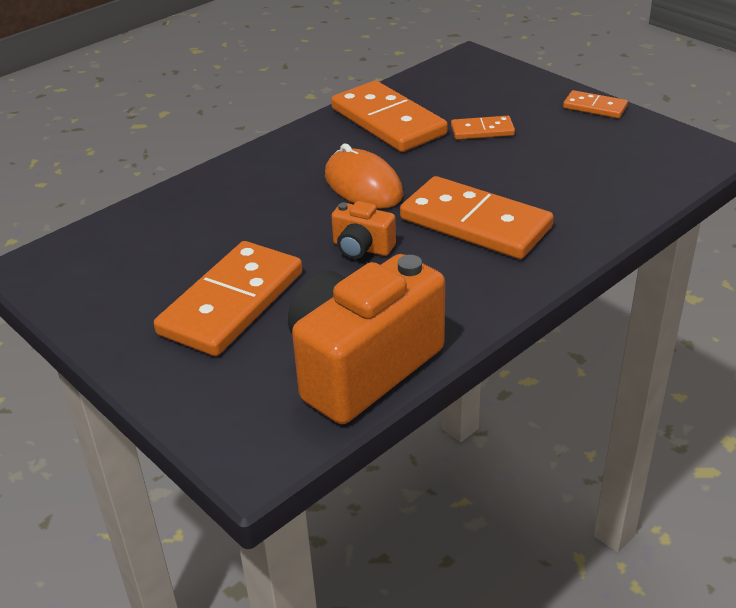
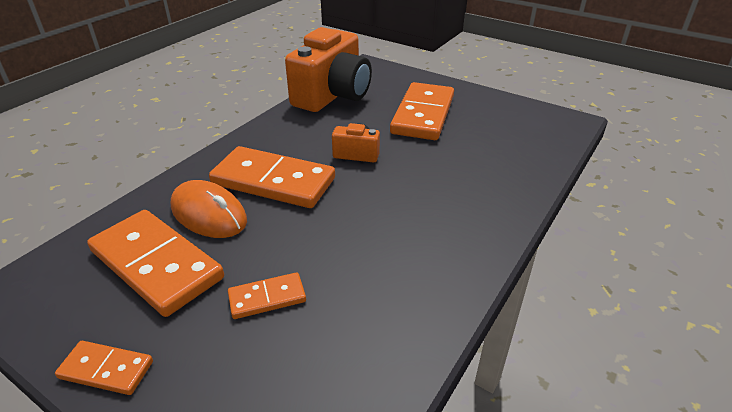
camera: 165 degrees right, 0 degrees up
orange mouse [325,143,403,209] -> orange mouse moved to [171,180,247,238]
orange domino [331,81,448,152] -> orange domino moved to [87,210,224,317]

